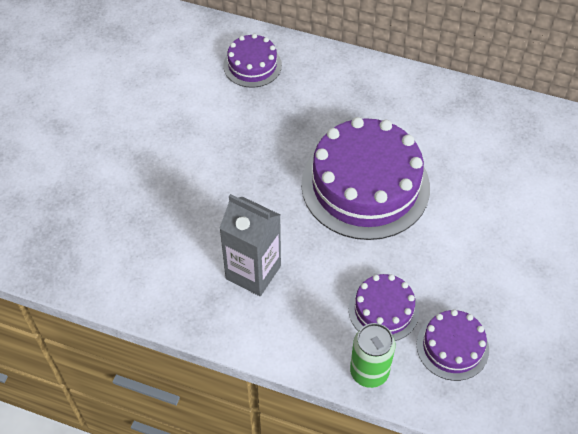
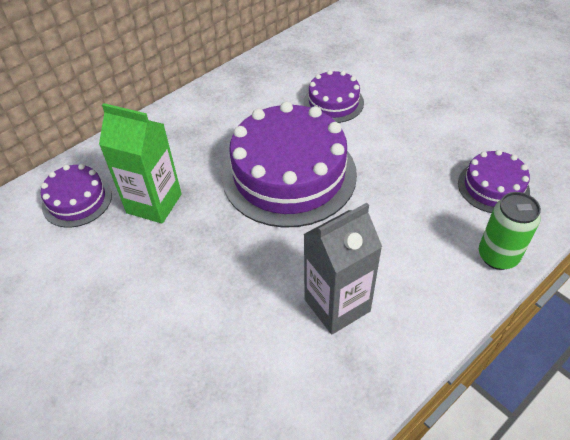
camera: 60 degrees left, 5 degrees down
purple cake [349,274,419,341] -> purple cake moved to [304,70,364,123]
none -> green carton [99,103,182,224]

